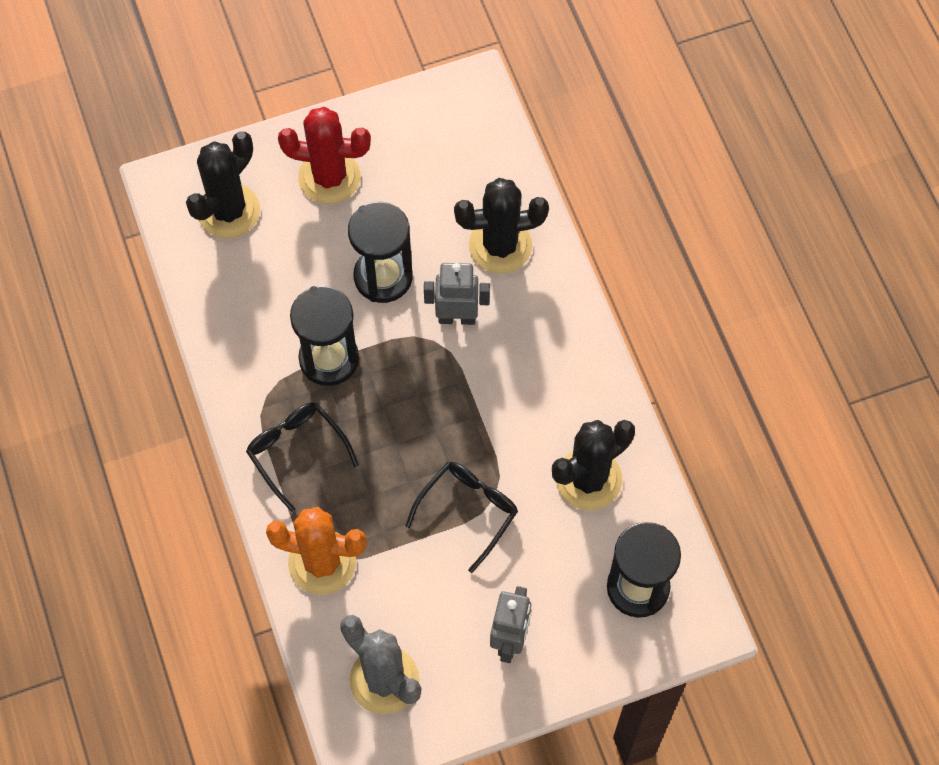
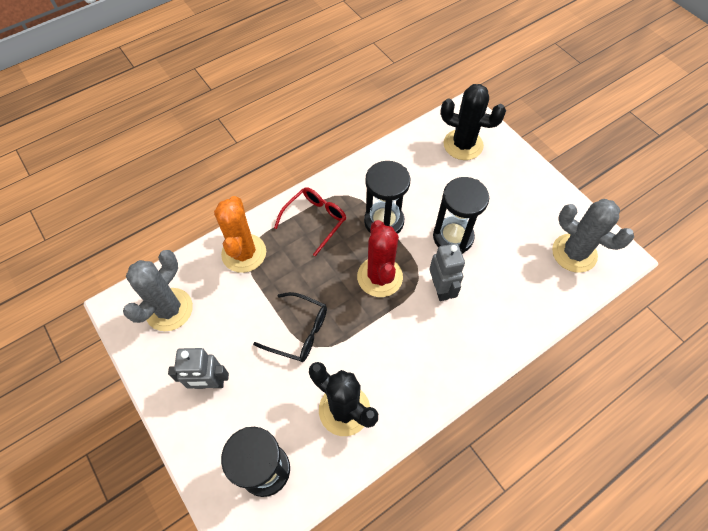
camera: 75 degrees right, 5 degrees down
black glasses [246,402,359,512] -> red glasses [274,187,347,256]
red cactus [278,107,371,204] -> red cactus moved to [357,220,403,297]
black cactus [454,178,549,274] -> none
none -> grey cactus [552,199,634,273]

